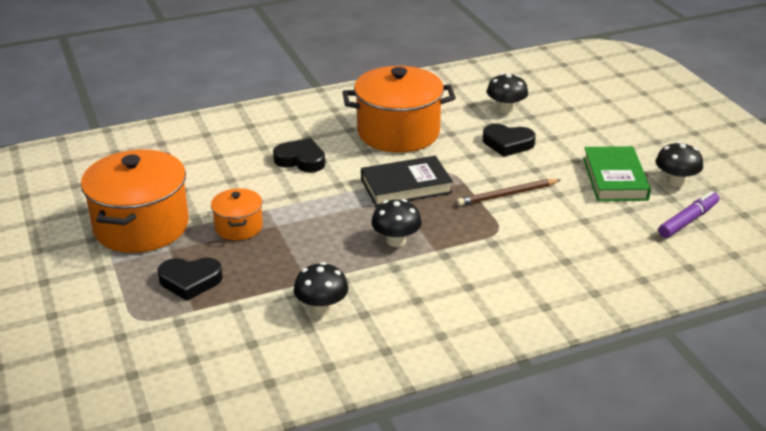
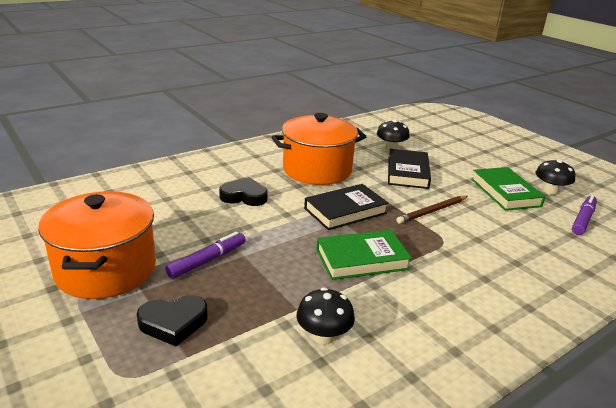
camera: 15 degrees left, 5 degrees down
orange pot [211,188,263,240] -> purple marker [166,232,245,279]
black mushroom [371,199,422,247] -> green book [316,230,412,280]
black heart [483,124,536,157] -> black book [388,149,431,189]

